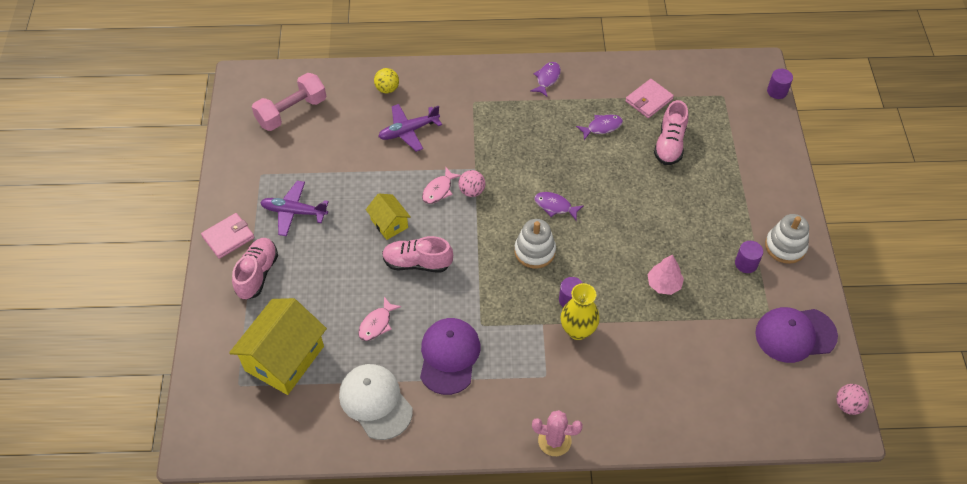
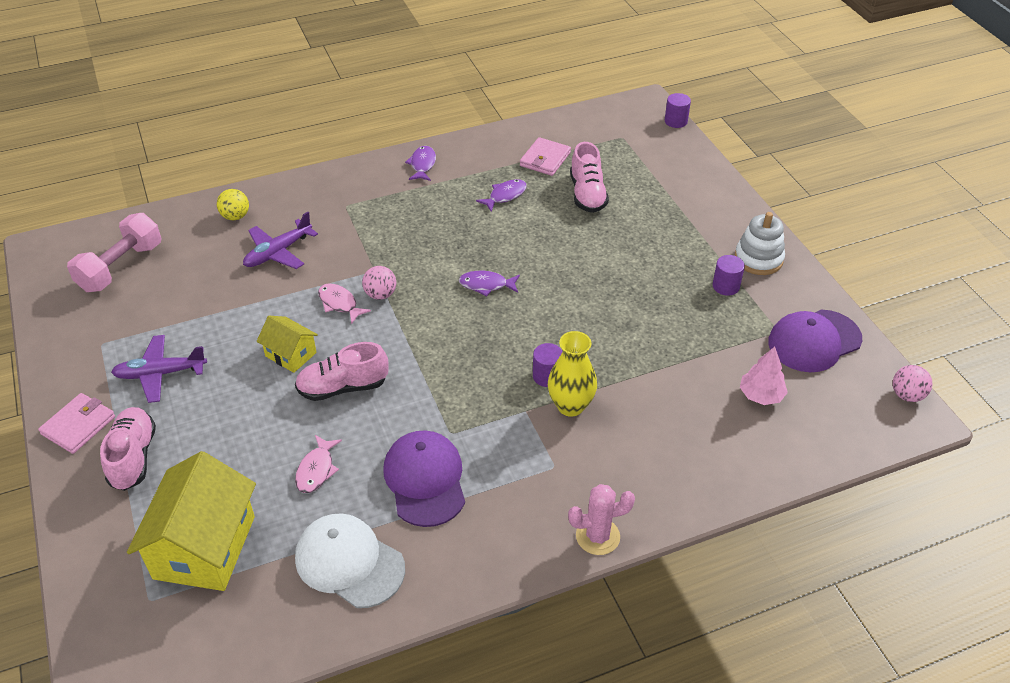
camera: 20 degrees left, 10 degrees down
pink fish [422,167,461,204] -> pink fish turned 120 degrees clockwise [318,283,371,324]
white stacking toy [515,219,556,268] -> none
pink tree [648,255,684,295] -> pink tree moved to [740,347,788,405]

